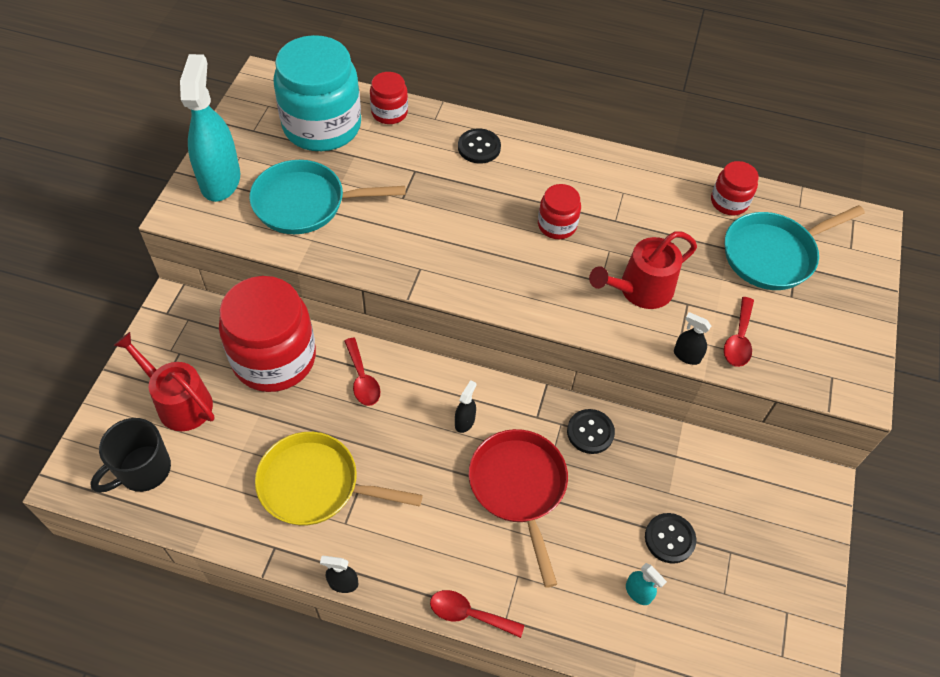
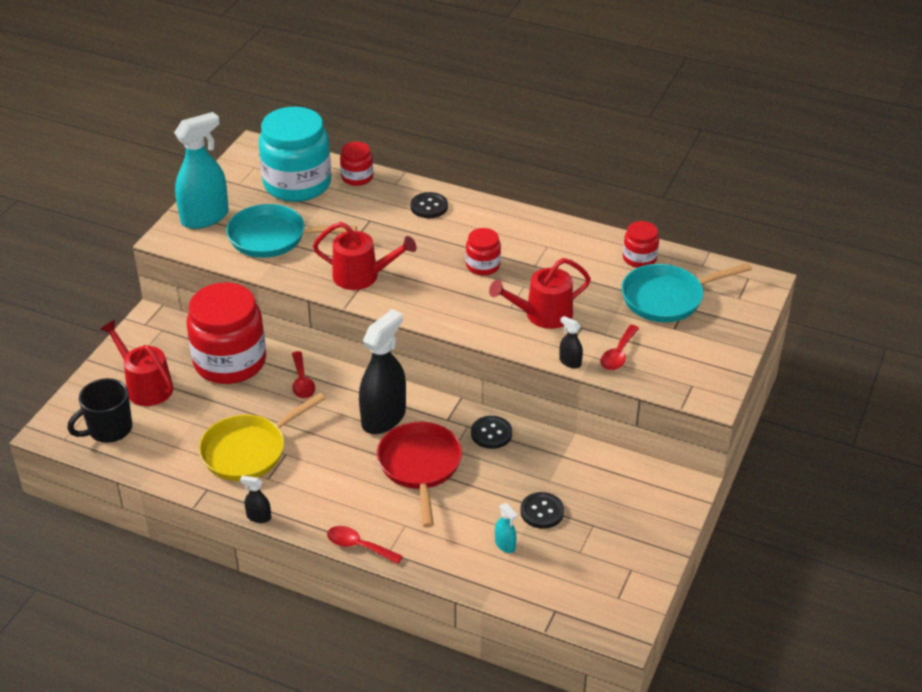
camera: 10 degrees right, 15 degrees down
turquoise spray bottle [180,54,240,202] -> turquoise spray bottle turned 45 degrees clockwise [174,112,229,229]
yellow pan [255,432,423,526] -> yellow pan turned 60 degrees counterclockwise [199,393,325,481]
black spray bottle [455,380,477,433] -> black spray bottle [359,309,406,434], size x2.34
none -> red watering can [313,222,417,290]

